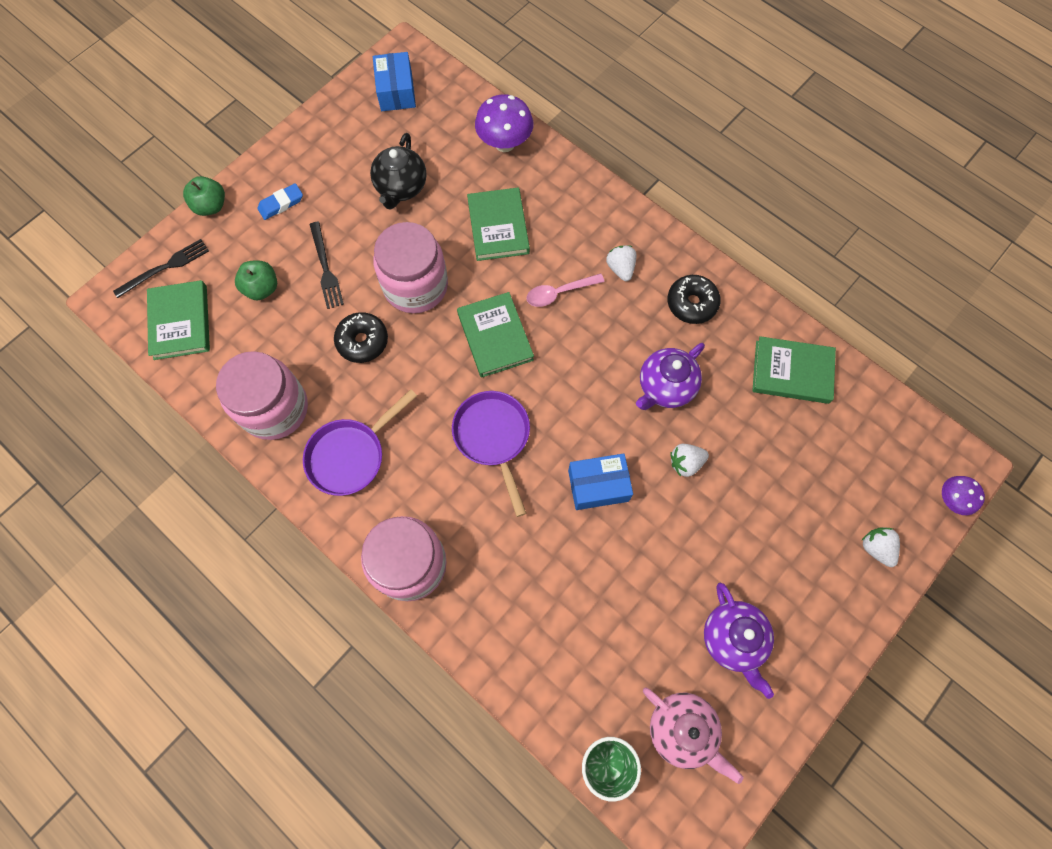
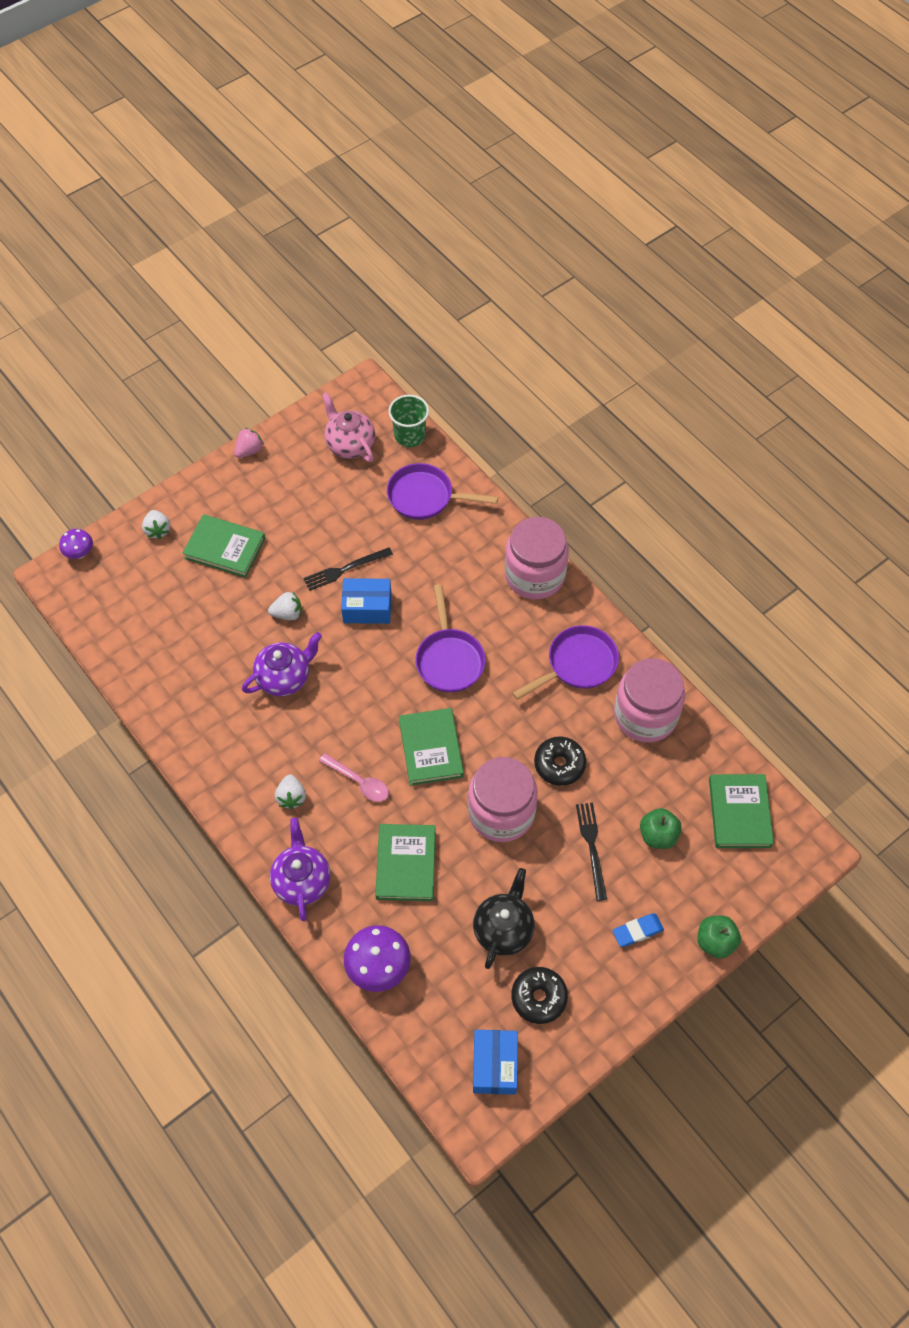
camera: 170 degrees left, 10 degrees down
black fork [113,239,209,298] -> black fork moved to [303,547,393,591]
pink spoon [526,273,605,307] -> pink spoon turned 45 degrees clockwise [319,753,389,802]
black donut [667,275,721,324] -> black donut moved to [511,967,568,1024]
purple teapot [704,583,774,699] -> purple teapot moved to [270,818,330,921]
green book [752,336,836,404] -> green book moved to [182,514,265,578]
none -> pink strawberry [234,428,264,458]
none -> purple pan [387,463,498,520]

